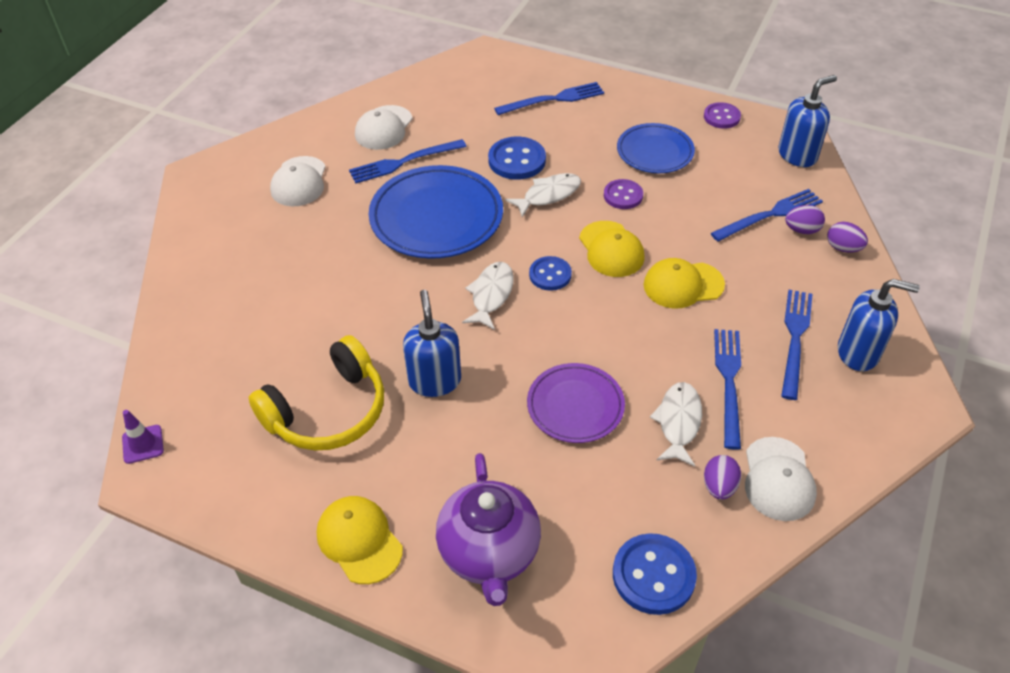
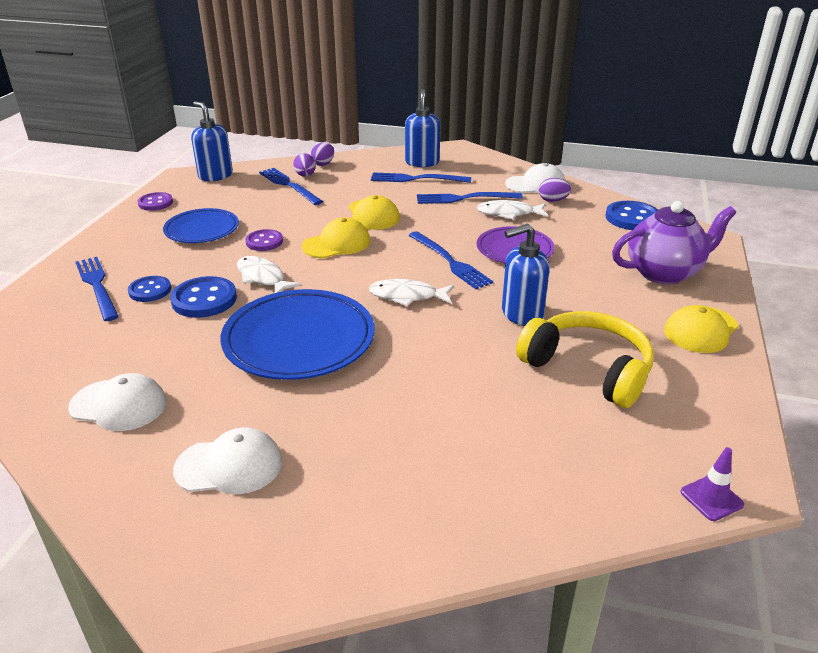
camera: 100 degrees left, 15 degrees down
blue fork [349,139,467,183] -> blue fork moved to [408,231,493,289]
blue button [529,256,572,291] -> blue button moved to [128,276,171,302]

